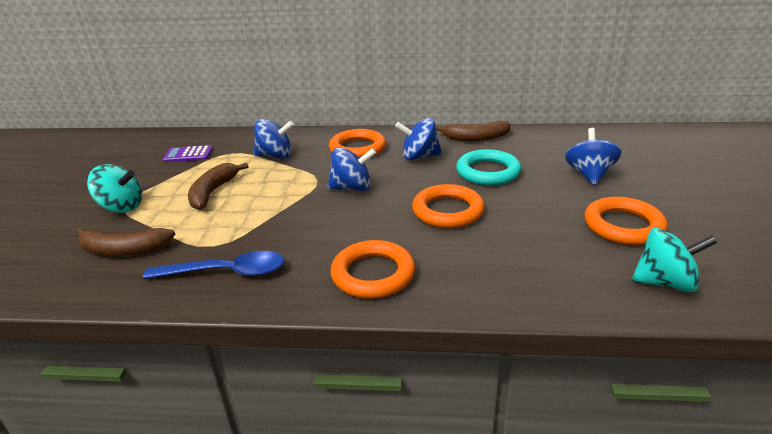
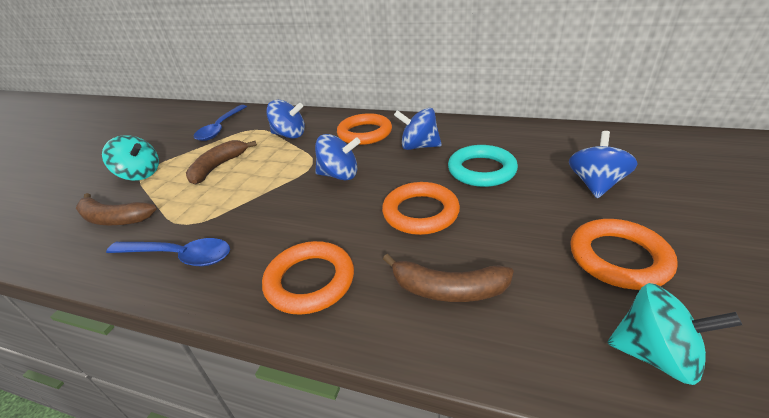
camera: 15 degrees right, 5 degrees up
purple calculator [163,145,213,162] -> blue spoon [194,105,247,141]
brown banana [436,121,511,141] -> brown banana moved to [383,254,514,302]

